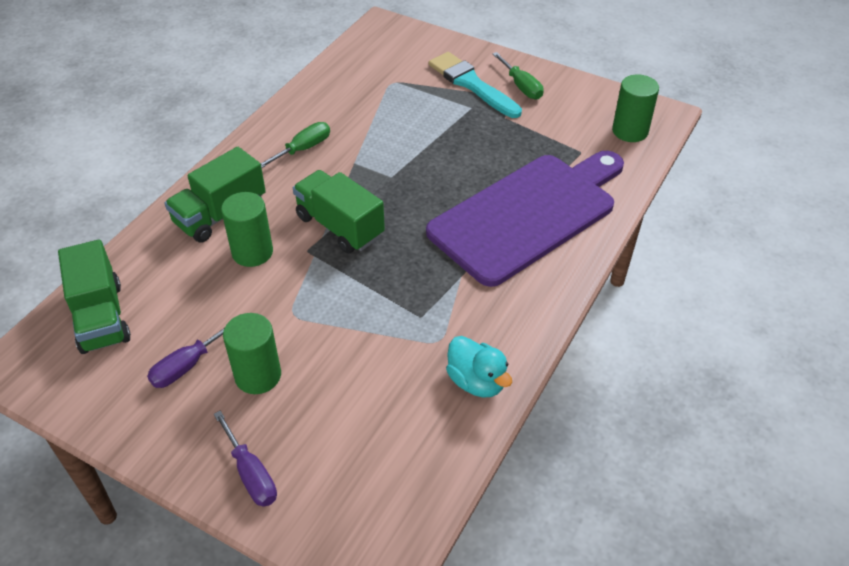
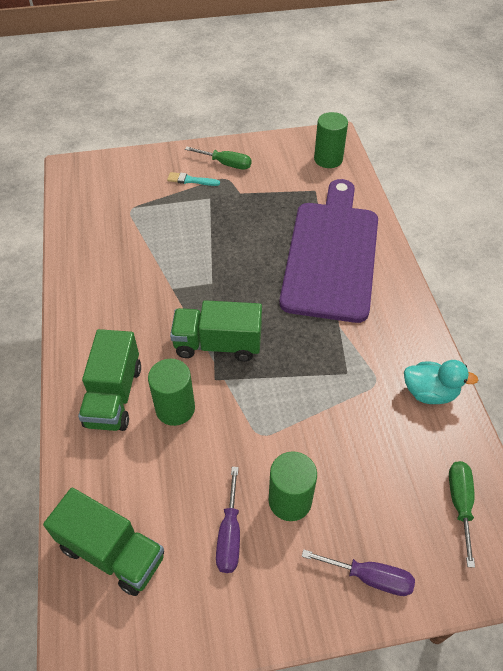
camera: 40 degrees left, 5 degrees up
green screwdriver [260,122,330,168] -> green screwdriver moved to [449,461,475,568]
turquoise brush [429,52,522,118] -> turquoise brush [167,172,220,186], size x0.50

